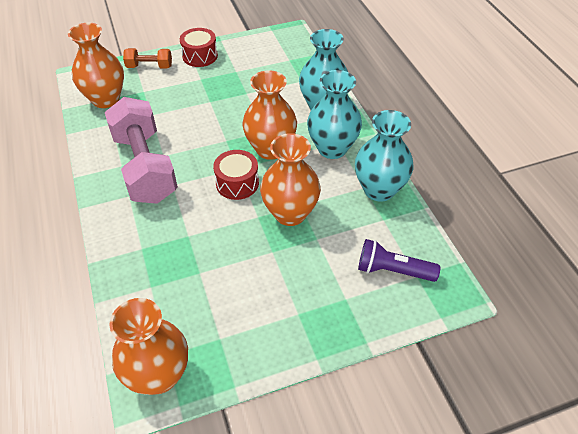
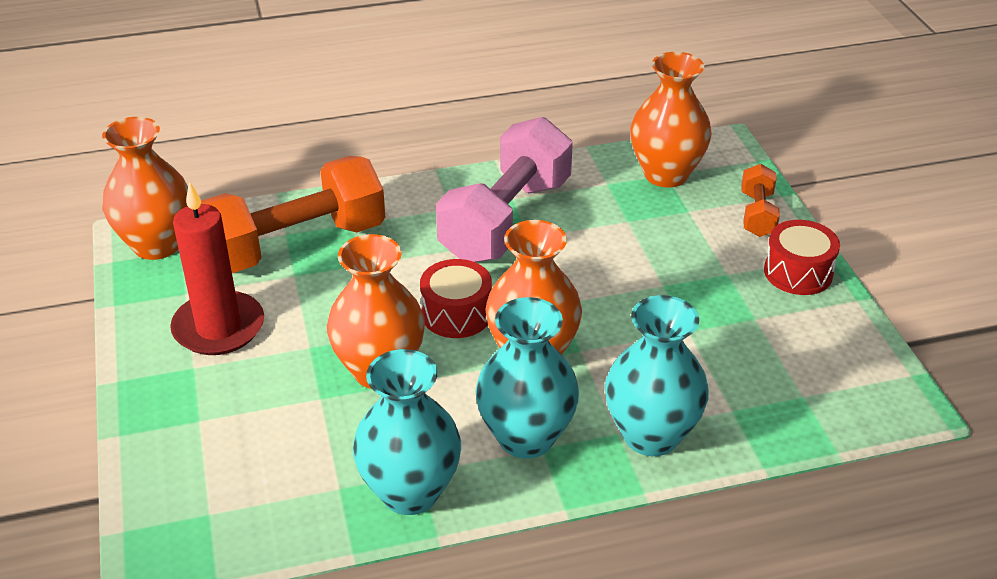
camera: 95 degrees right, 10 degrees down
pink dumbbell [105,97,178,204] -> pink dumbbell turned 45 degrees counterclockwise [436,117,573,262]
purple flashlight [358,239,441,282] -> none
none -> red candle [170,182,264,355]
none -> orange dumbbell [201,156,385,273]

